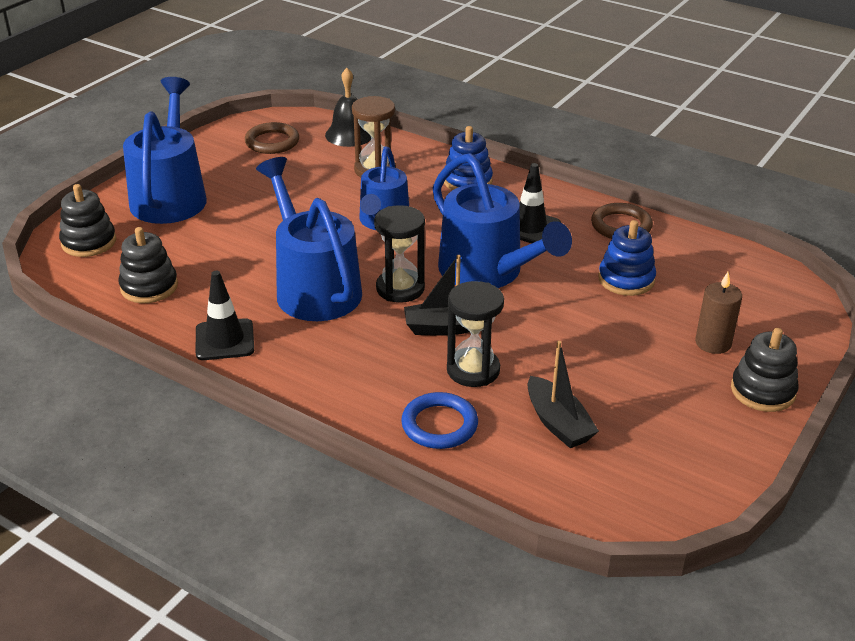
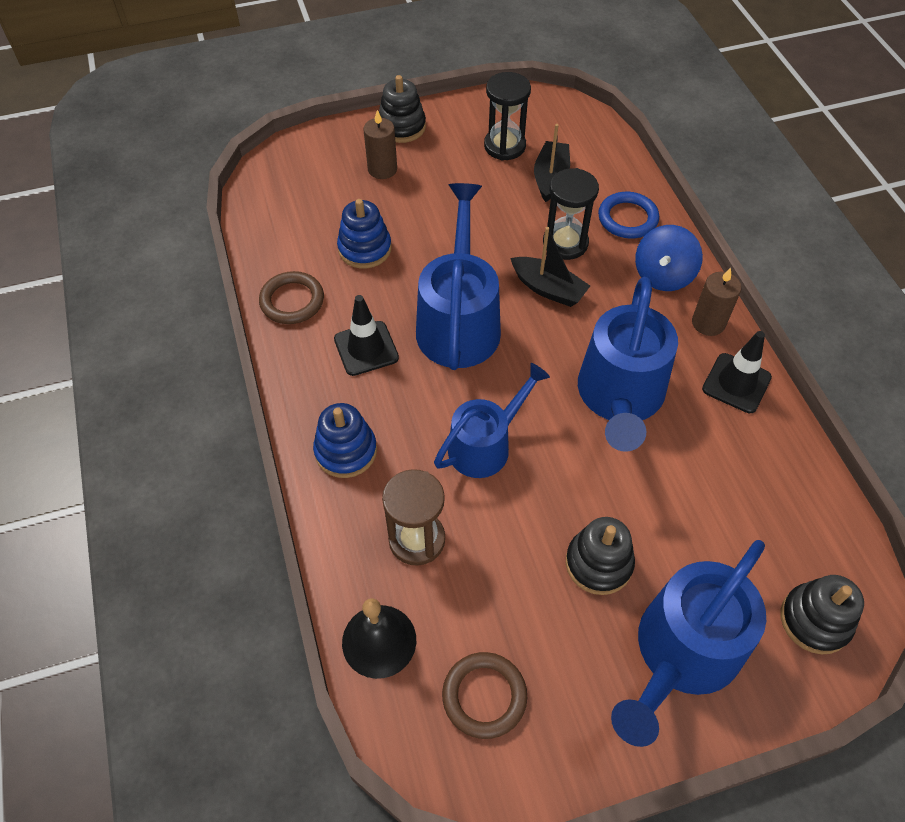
camera: 140 degrees left, 20 degrees up
black stacking toy [118,227,178,303] -> black stacking toy moved to [566,517,635,595]
black hourglass [374,205,425,303] -> black hourglass moved to [484,72,531,160]
none -> blue spinning top [635,225,703,291]
none -> brown candle [692,268,742,336]

